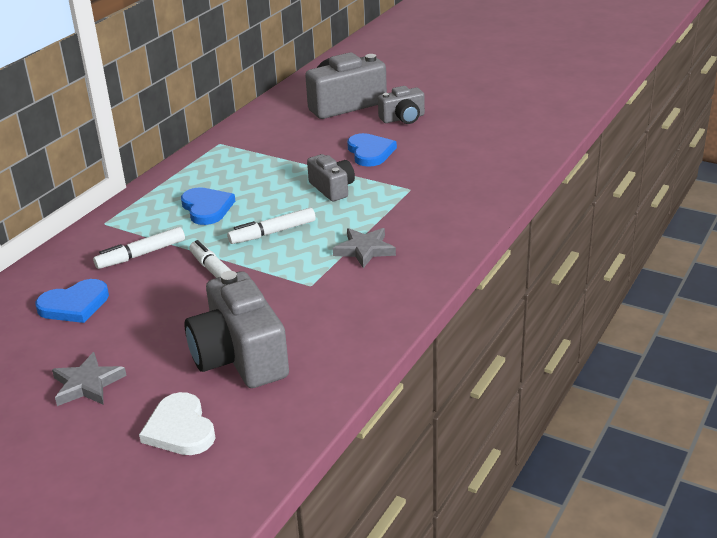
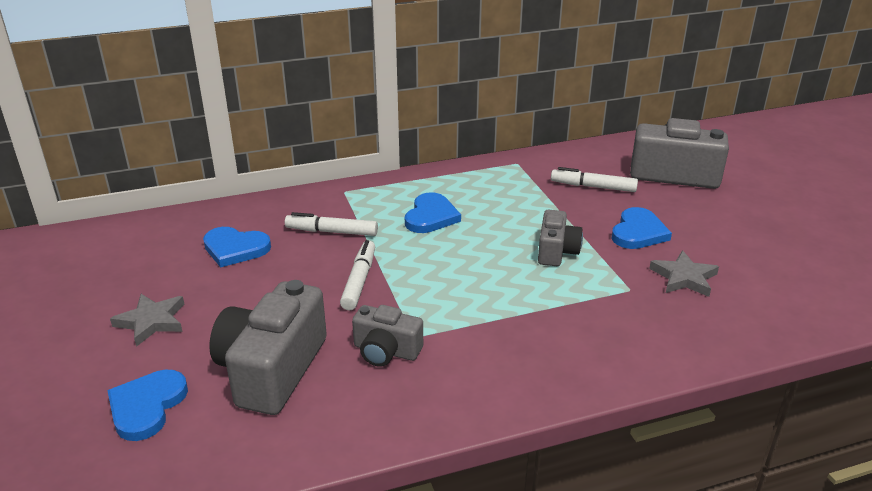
camera: 40 degrees right, 0 degrees up
white heart [139,392,215,455] -> blue heart [107,370,188,441]
white marker [227,208,316,244] -> white marker moved to [551,167,638,192]
grey star [333,228,396,268] -> grey star moved to [649,250,719,297]
grey camera [378,86,425,124] -> grey camera moved to [352,305,423,367]

